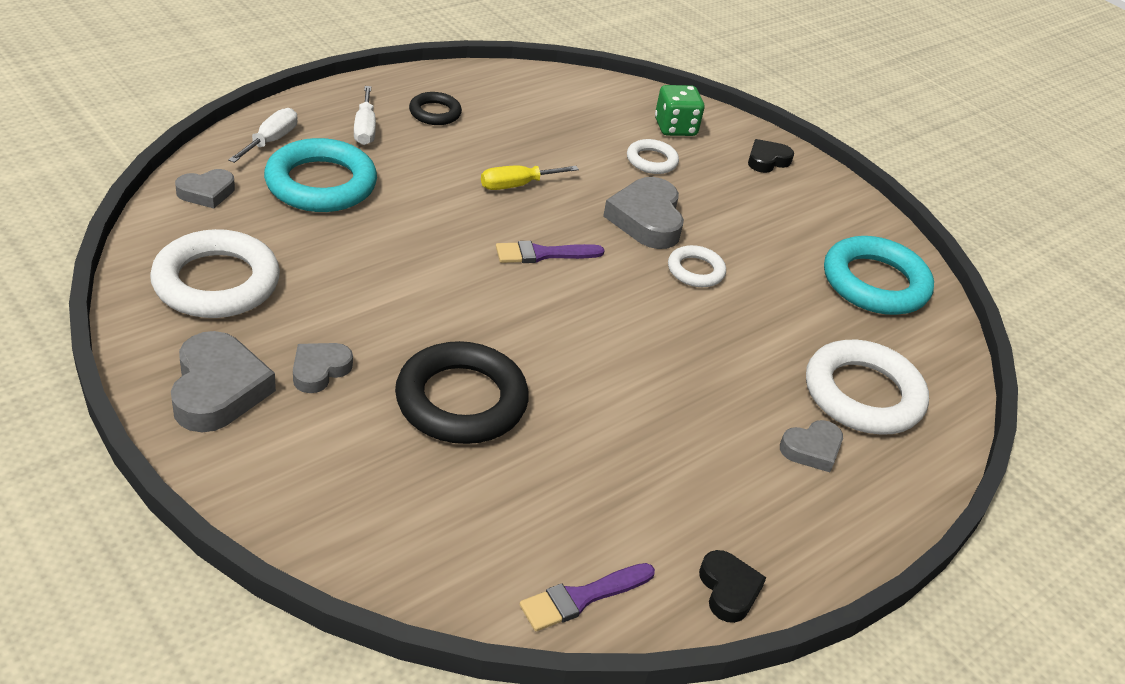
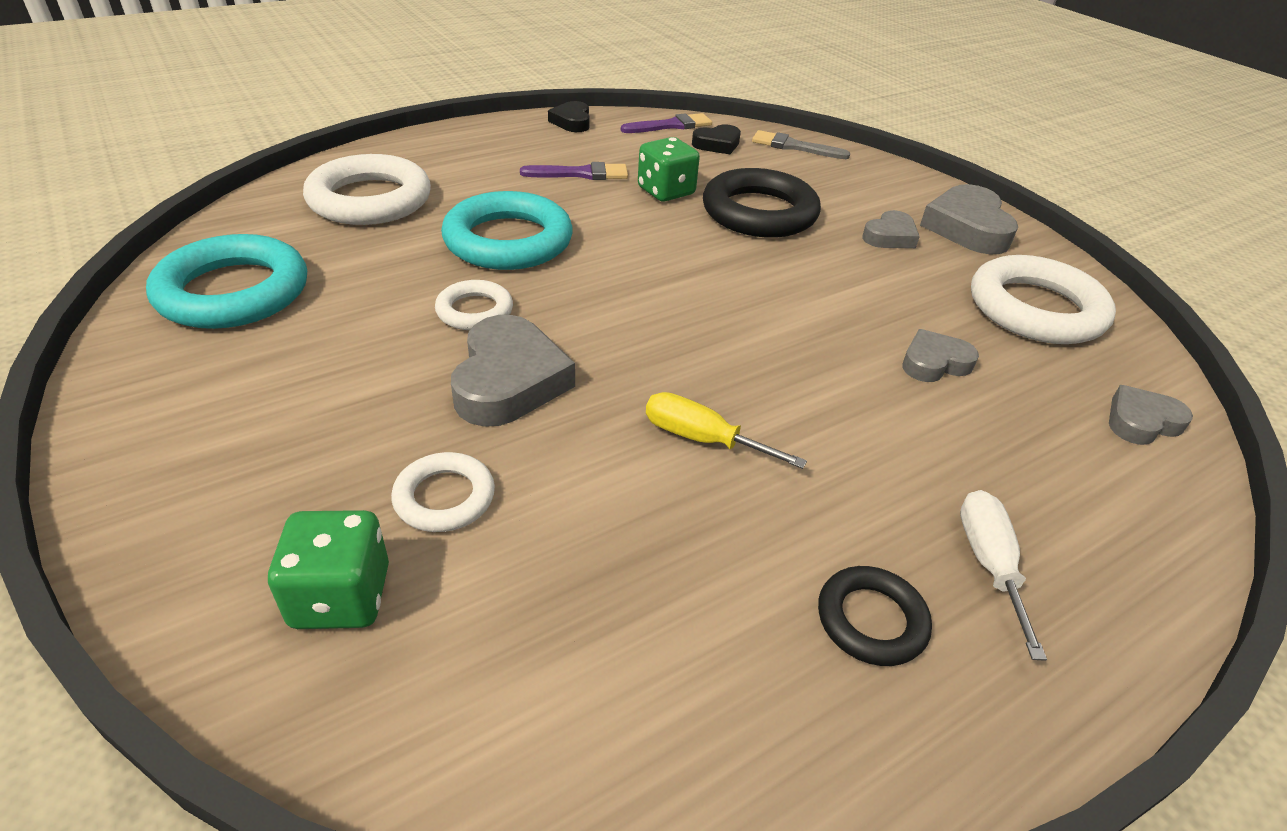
camera: 170 degrees left, 0 degrees up
white screwdriver [228,108,297,163] -> none
turquoise ring [264,138,377,212] -> turquoise ring moved to [441,191,573,270]
yellow screwdriver [481,165,579,190] -> yellow screwdriver turned 135 degrees counterclockwise [646,392,807,469]
purple brush [496,241,605,263] -> purple brush moved to [520,162,628,180]
black heart [748,139,794,173] -> black heart moved to [692,124,741,154]
grey heart [780,420,843,472] -> grey heart moved to [902,329,979,382]
none -> green dice [638,137,700,202]
none -> grey brush [752,130,850,159]

